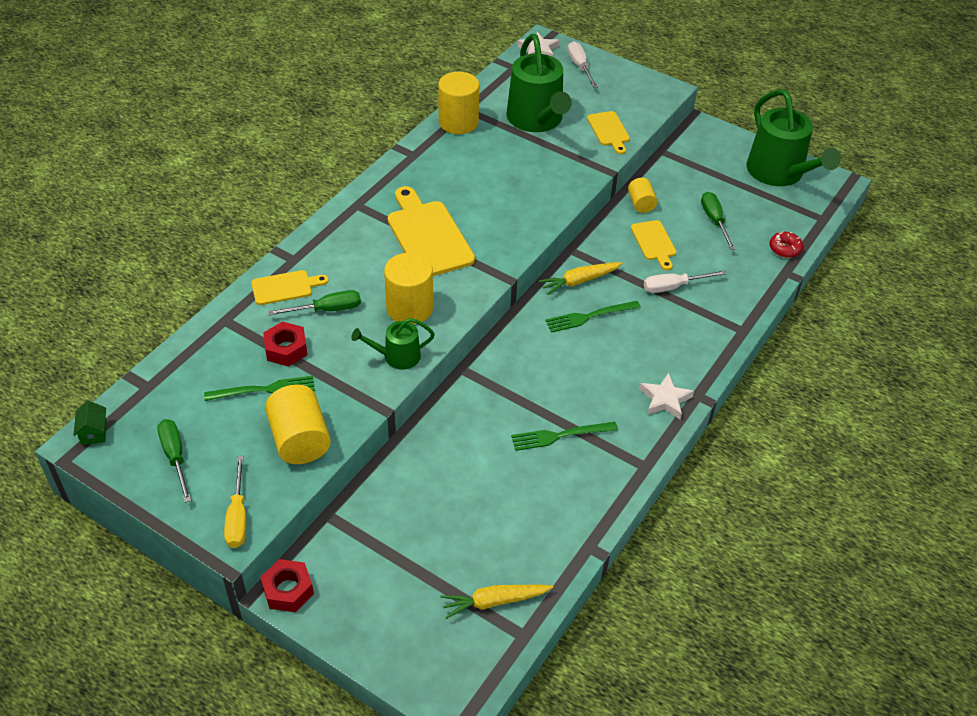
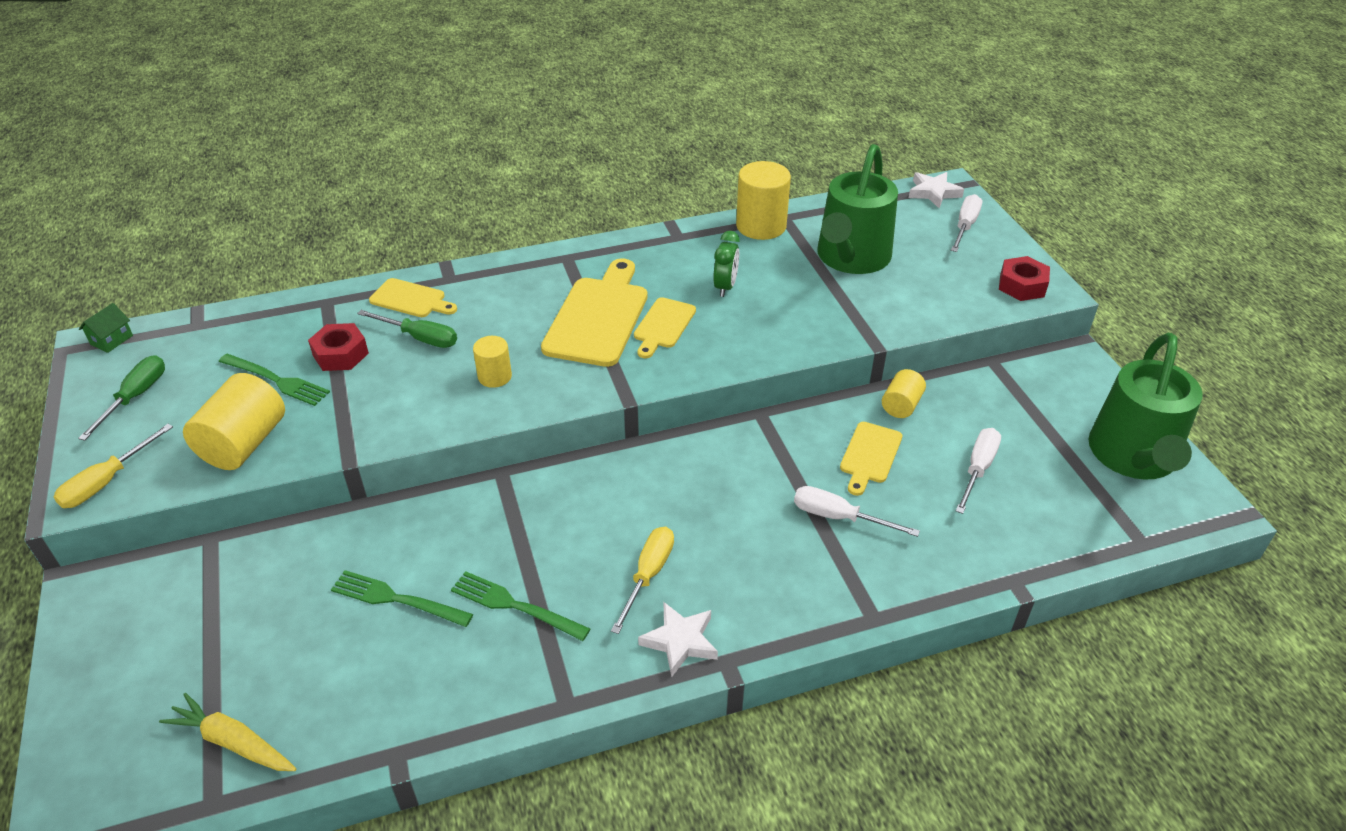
camera: 40 degrees right, 5 degrees down
red nut [260,559,314,612] -> red nut moved to [999,256,1050,301]
green watering can [351,318,435,370] -> none
yellow cylinder [384,253,433,324] -> yellow cylinder [473,336,512,388], size x0.57
yellow carrot [539,262,623,295] -> none
green fork [545,301,641,333] -> green fork moved to [331,570,473,627]
yellow cutting board [587,111,630,154] -> yellow cutting board moved to [634,297,696,359]
green screwdriver [701,192,735,250] -> white screwdriver [956,428,1001,514]
red donut [770,232,803,258] -> none
none -> yellow screwdriver [611,527,674,634]
none -> green clock [713,231,740,297]

